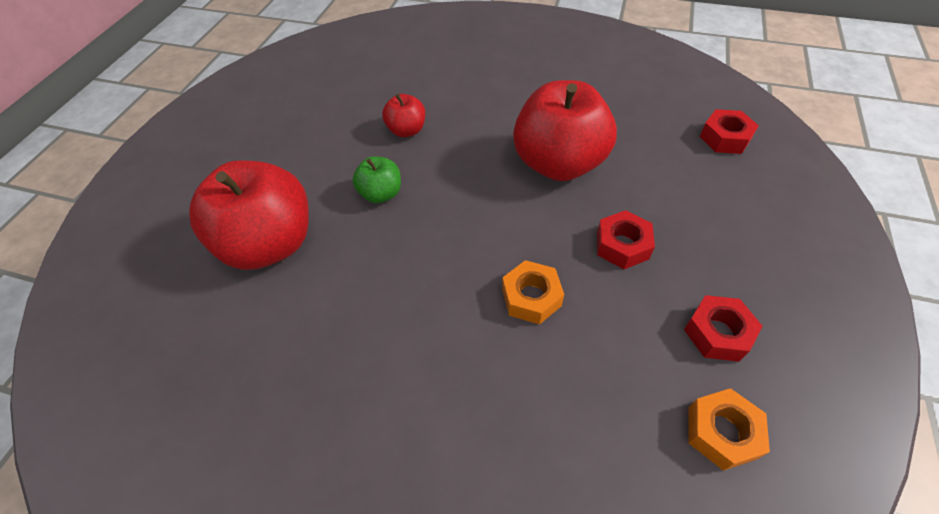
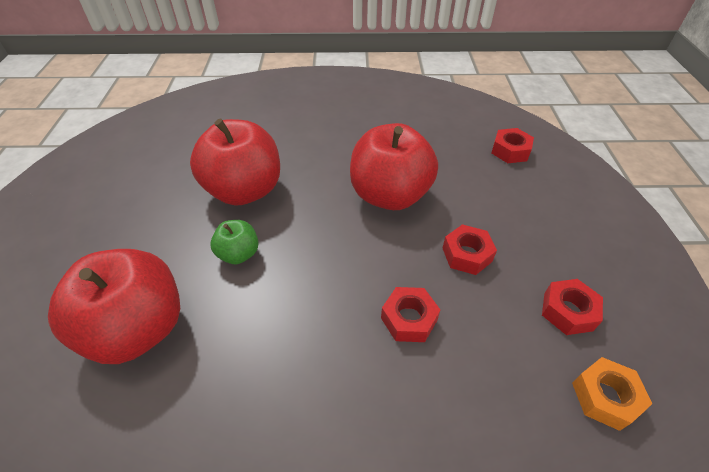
camera: 20 degrees left, 5 degrees down
red apple [382,94,425,137] -> red apple [190,119,280,206], size x2.09
orange nut [502,260,564,325] -> red nut [381,287,440,342]

